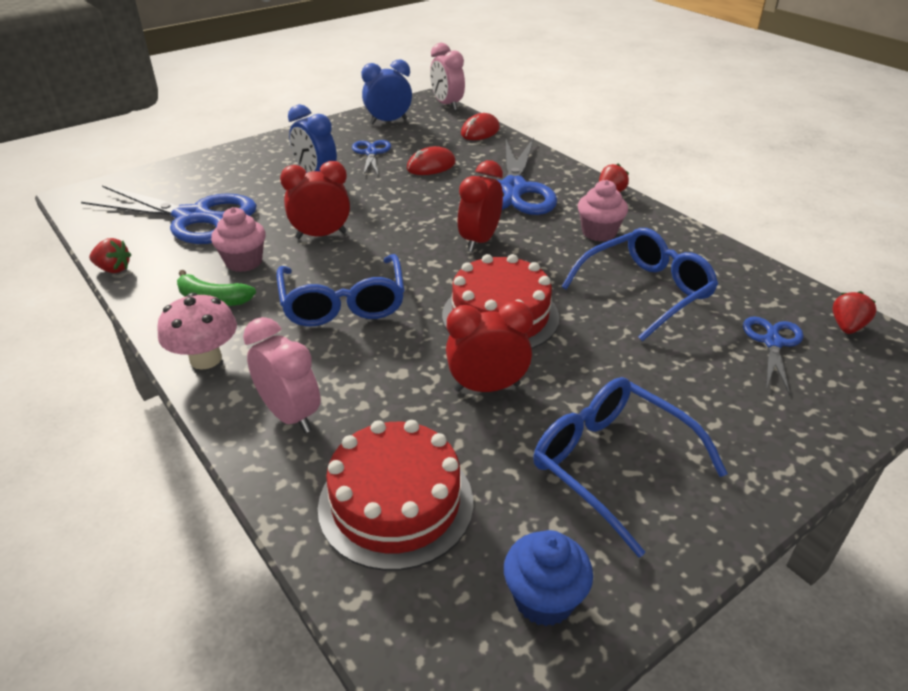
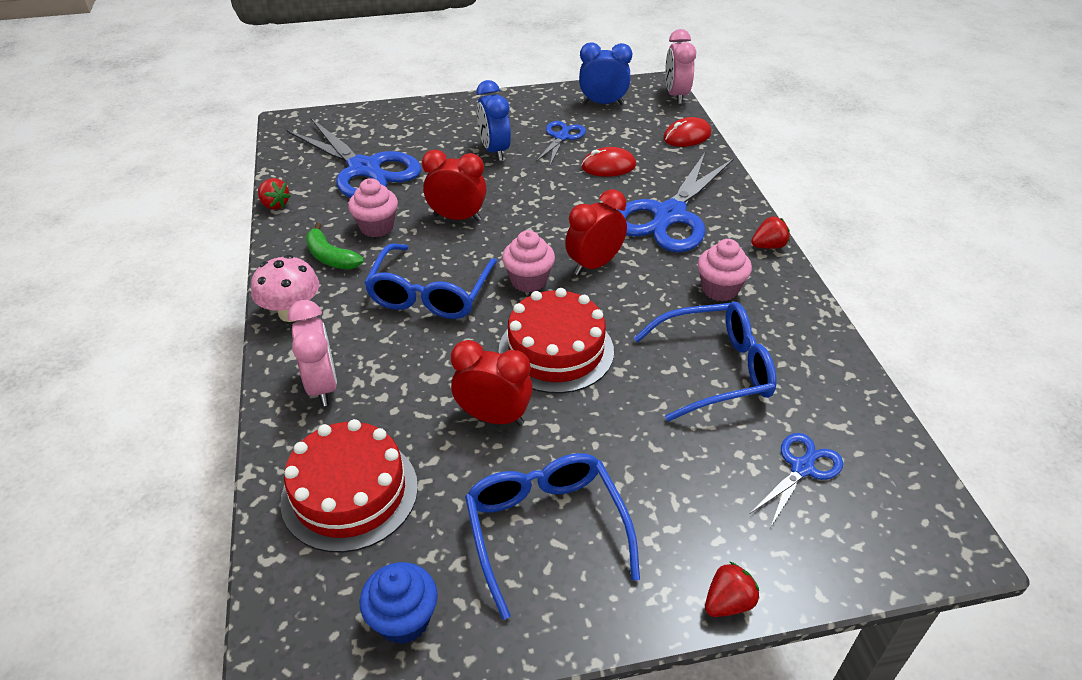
camera: 25 degrees right, 5 degrees up
red strawberry [833,291,877,334] -> red strawberry moved to [705,562,759,617]
none -> pink cupcake [502,230,555,292]

